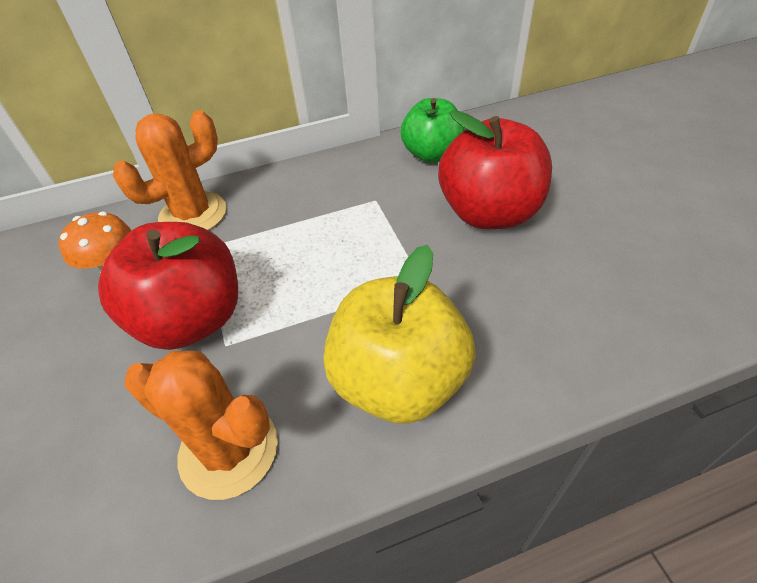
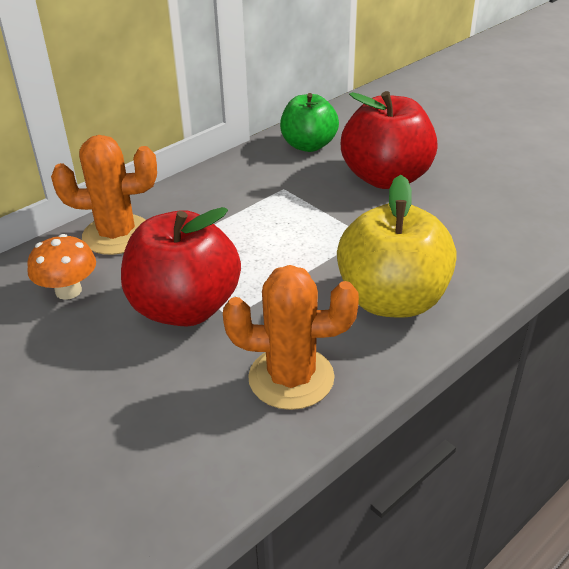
camera: 25 degrees left, 10 degrees down
orange cactus [113,110,227,230] -> orange cactus turned 60 degrees clockwise [51,135,157,255]

